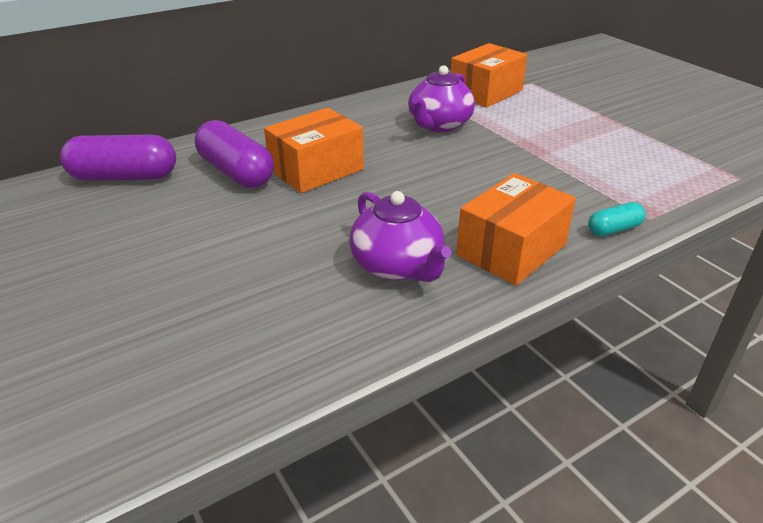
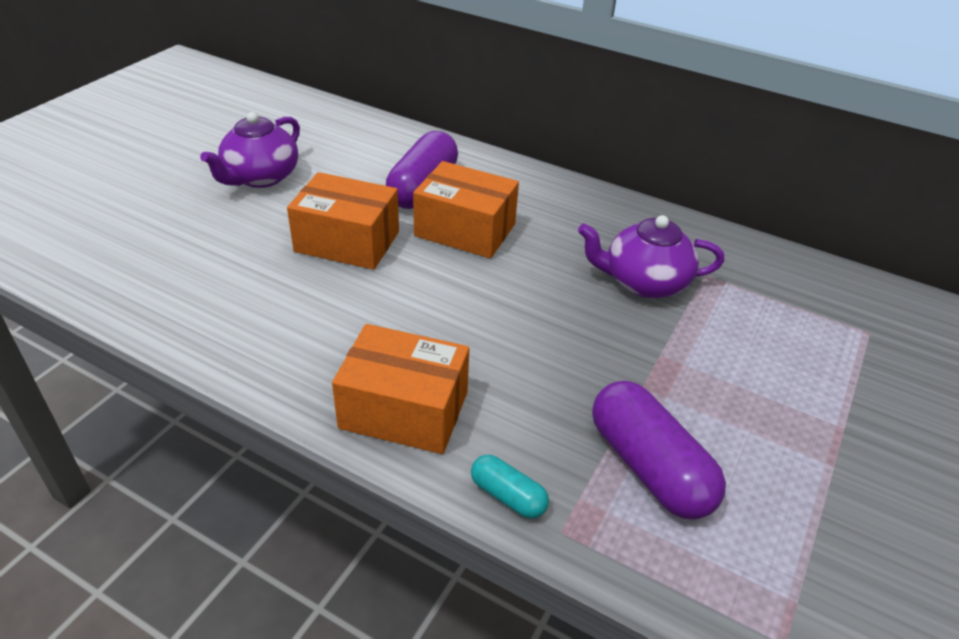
camera: 60 degrees right, 5 degrees up
purple capsule [60,135,176,181] -> purple capsule moved to [592,381,726,520]
purple teapot [349,191,452,282] -> purple teapot moved to [200,112,300,188]
orange box [451,43,527,108] -> orange box moved to [287,172,399,270]

